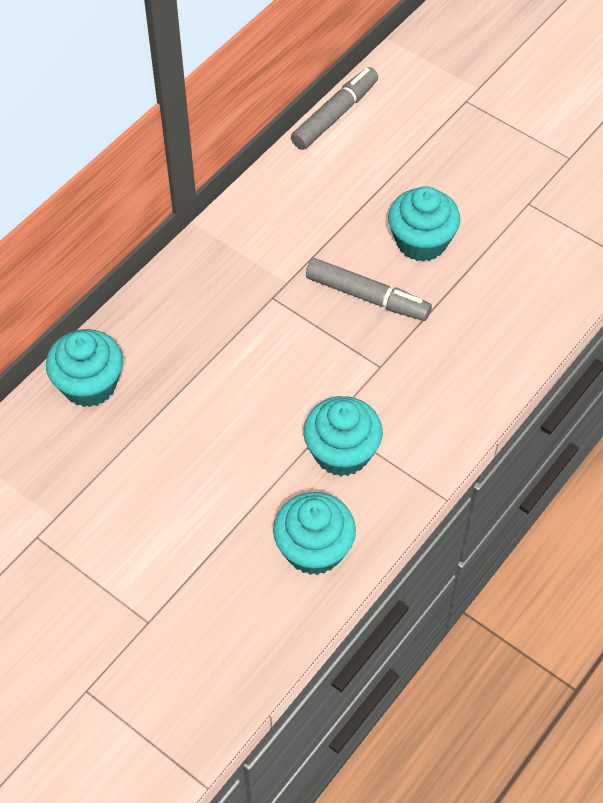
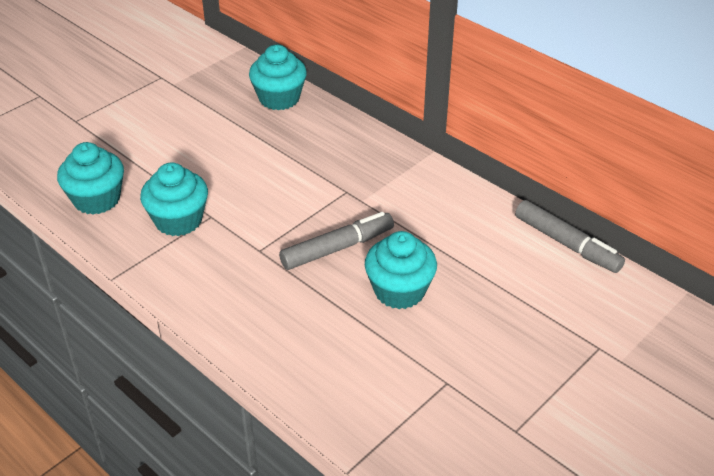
camera: 95 degrees right, 15 degrees down
grey marker [306,258,432,321] -> grey marker turned 150 degrees counterclockwise [279,212,394,270]

